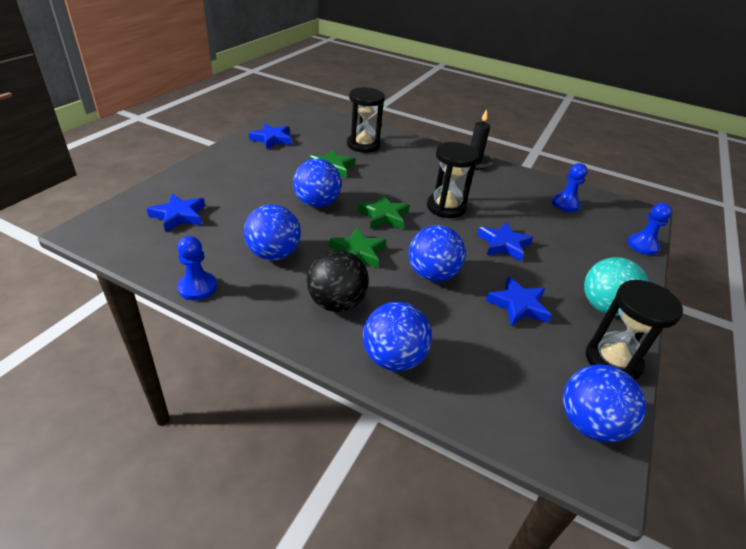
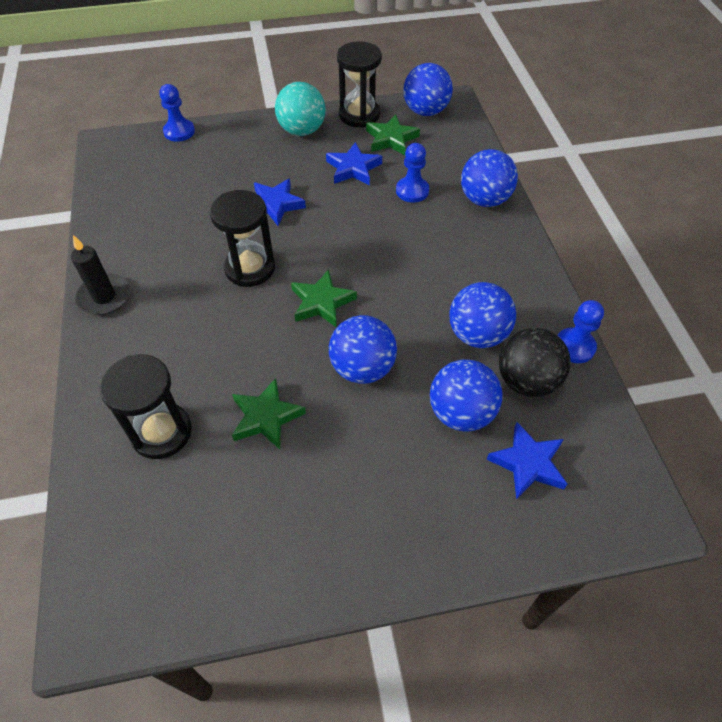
camera: 125 degrees left, 15 degrees up
blue star [249,123,292,149] -> none
black ball [307,250,369,312] -> black ball moved to [499,328,571,397]
green star [329,227,386,268] -> green star moved to [366,114,420,155]
blue ball [409,225,466,282] -> blue ball moved to [430,360,503,432]
blue pawn [552,163,588,212] -> blue pawn moved to [396,143,429,203]

